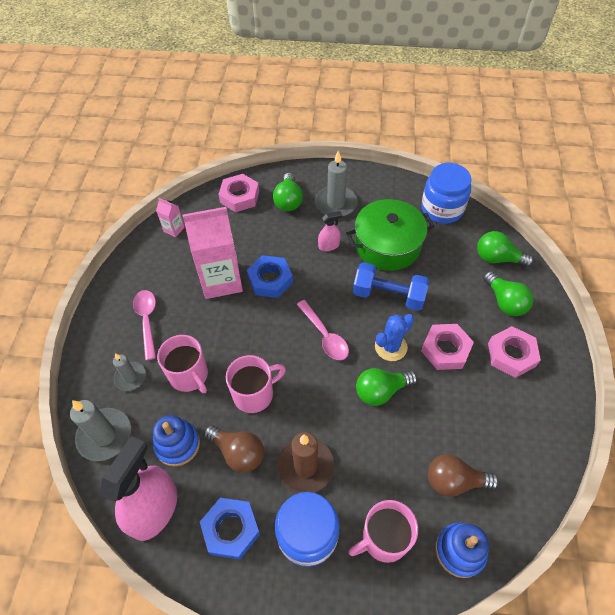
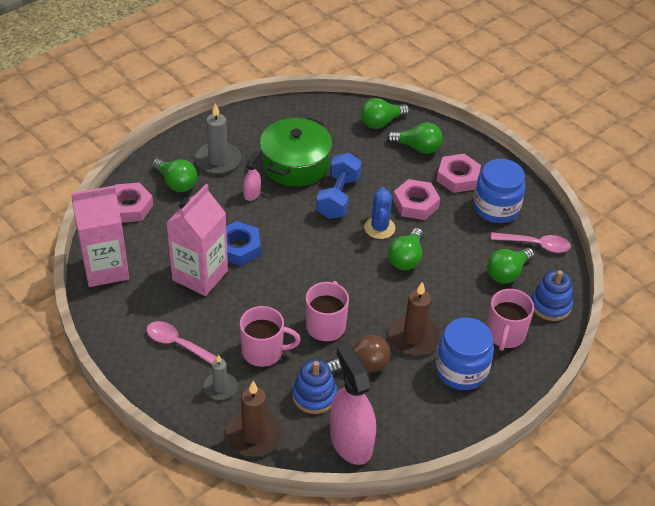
camera: 50 degrees left, 10 degrees down
grey candle [70,400,131,461] -> brown candle [226,381,283,456]
pink carton [156,198,185,237] -> pink carton [71,186,129,287], size x2.31
blue nut [200,498,260,560] -> none
pink spoon [296,300,349,360] -> pink spoon moved to [491,232,571,253]
blue dumbbell [353,262,429,311] -> blue dumbbell turned 45 degrees counterclockwise [316,152,361,219]
blue jar [421,163,472,224] -> blue jar moved to [473,159,526,223]
brown light bulb [428,454,499,497] -> green light bulb [487,248,534,284]

